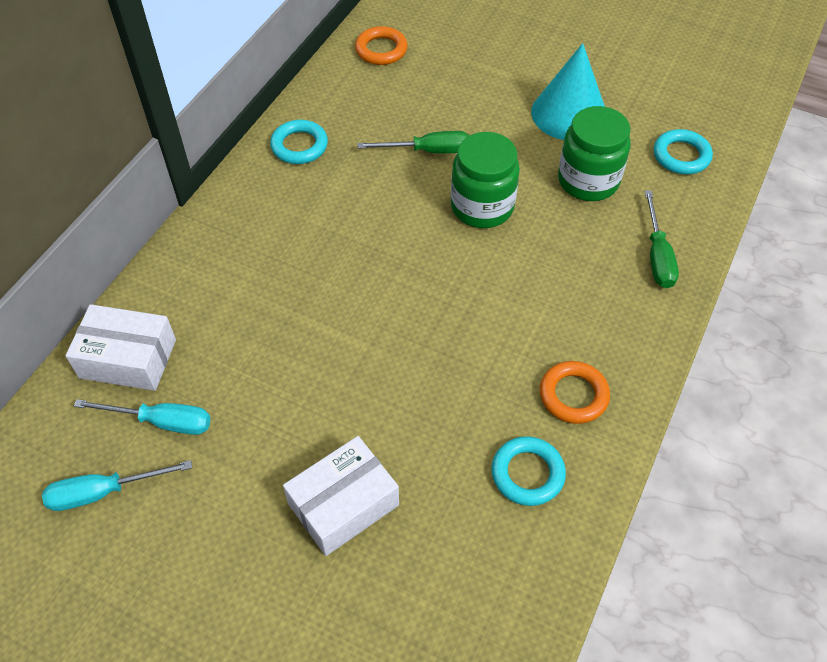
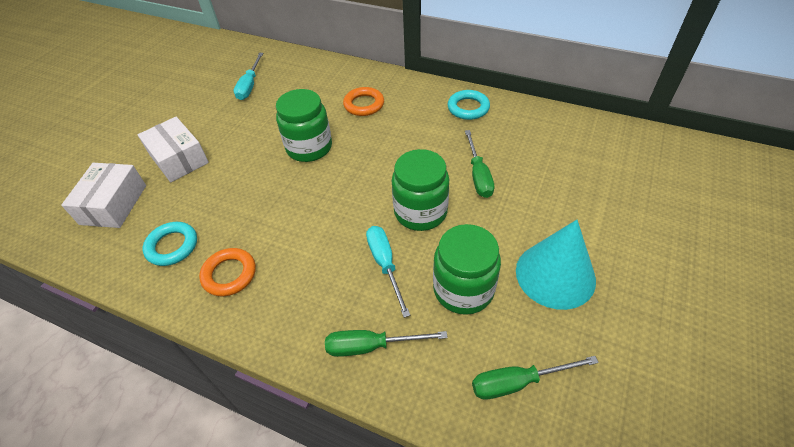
camera: 90 degrees right, 5 degrees down
turquoise screwdriver [42,460,192,511] -> turquoise screwdriver moved to [366,226,410,318]
white box [65,304,176,391] -> white box moved to [61,163,146,228]
orange ring [355,26,408,65] -> orange ring moved to [343,87,384,116]
turquoise ring [654,129,713,174] -> green screwdriver [472,356,599,400]
none -> green jar [276,89,332,162]

